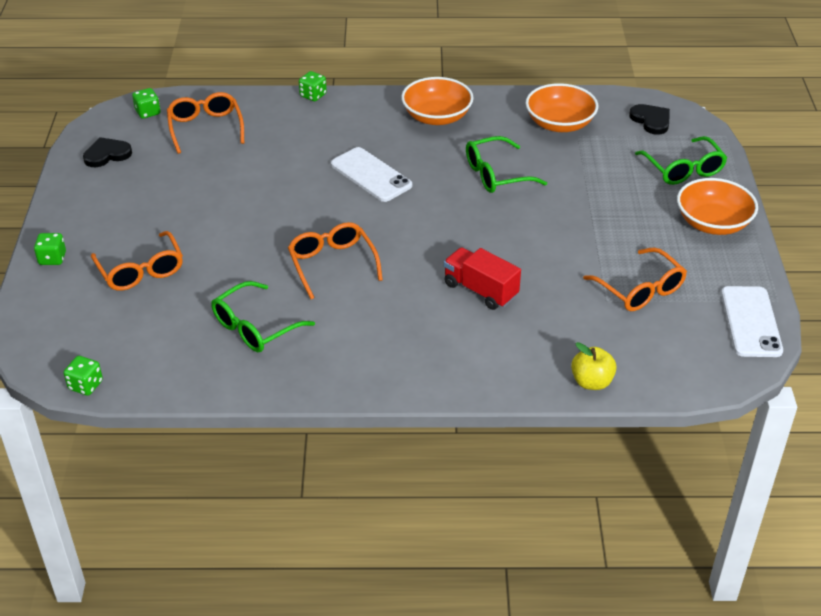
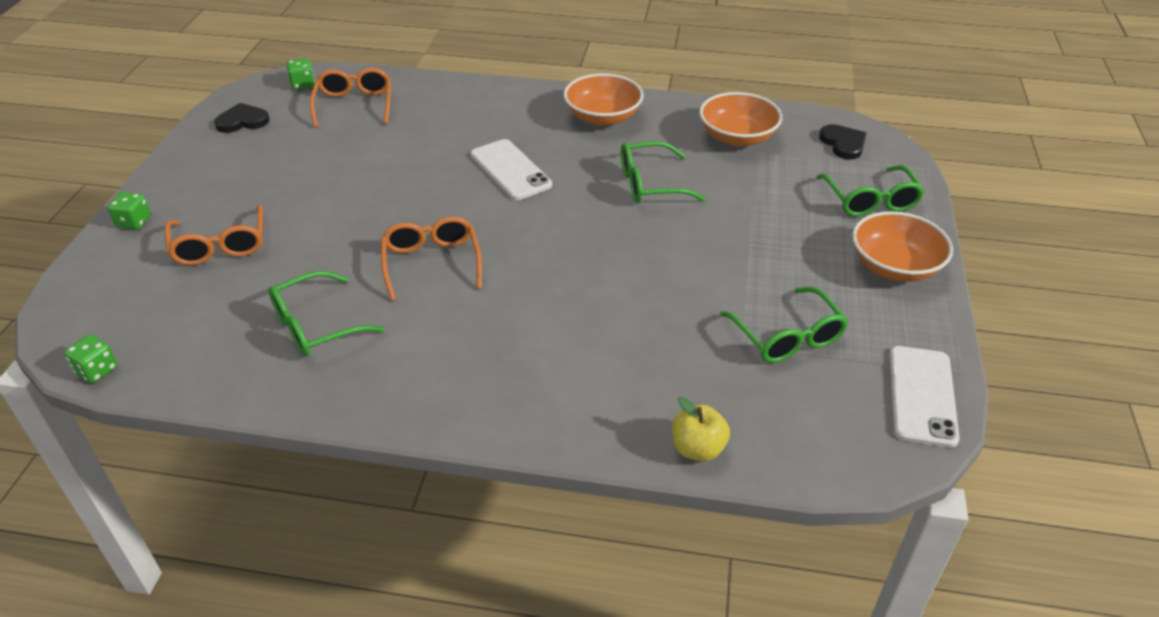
camera: 10 degrees right, 0 degrees up
green dice [299,71,327,101] -> none
red truck [444,247,521,310] -> none
orange glasses [583,248,687,311] -> green glasses [720,287,848,363]

